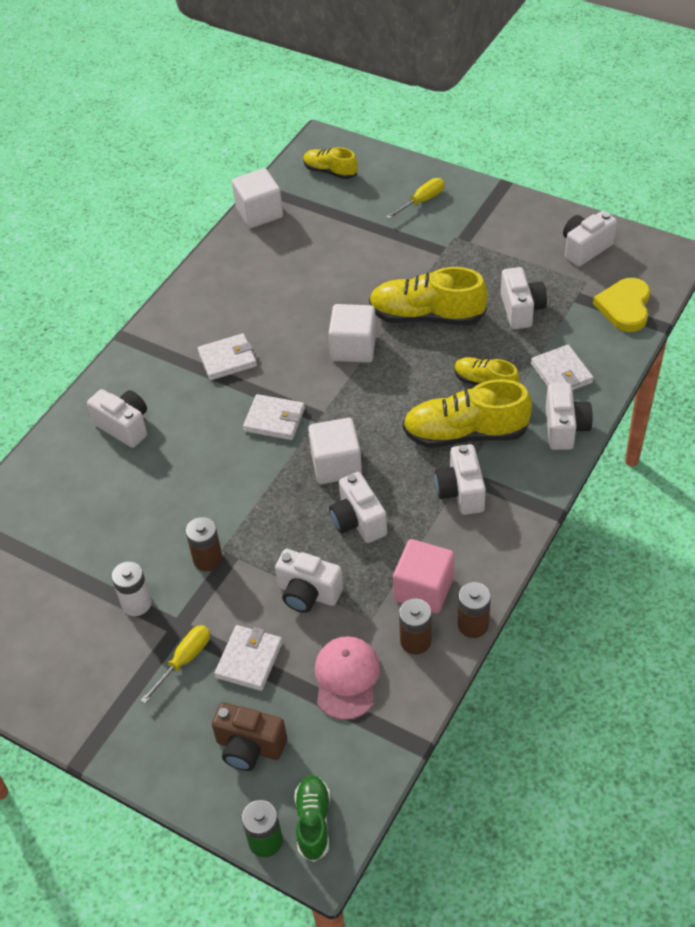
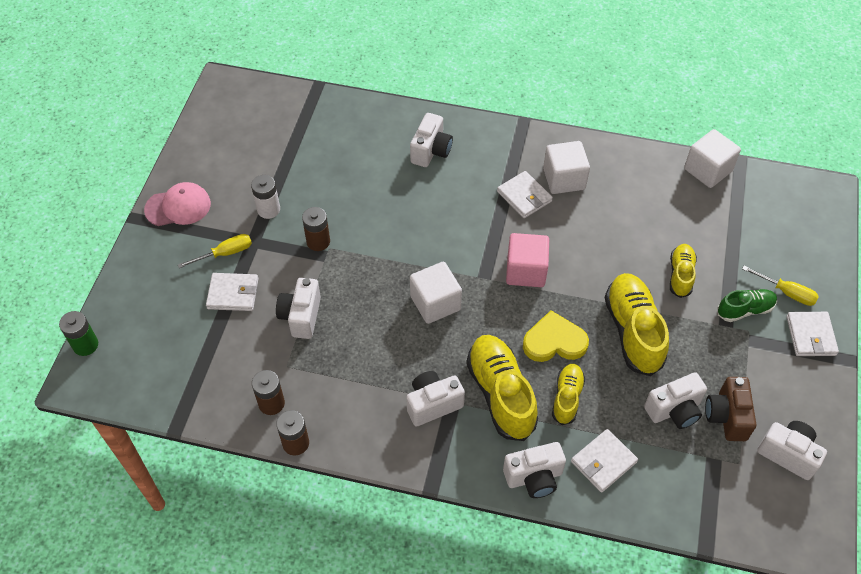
camera: 70 degrees right, 5 degrees up
yellow screwdriver [140,625,210,704] -> yellow screwdriver turned 45 degrees counterclockwise [178,234,252,268]
brown camera [212,702,287,771] -> brown camera moved to [705,377,756,441]
white wallet [243,394,305,440] -> white wallet moved to [786,312,839,356]
green shoe [294,775,330,862] -> green shoe moved to [718,289,777,322]
yellow shoe [303,147,358,179] -> yellow shoe moved to [670,244,697,298]
pink cap [315,636,380,720] -> pink cap moved to [144,182,211,226]
white cube [329,304,376,363] -> white cube moved to [543,141,590,194]
white camera [329,472,387,543] -> none
pink cube [393,539,454,613] -> pink cube moved to [506,233,549,287]
yellow heart [593,278,650,332] -> yellow heart moved to [523,310,589,362]

